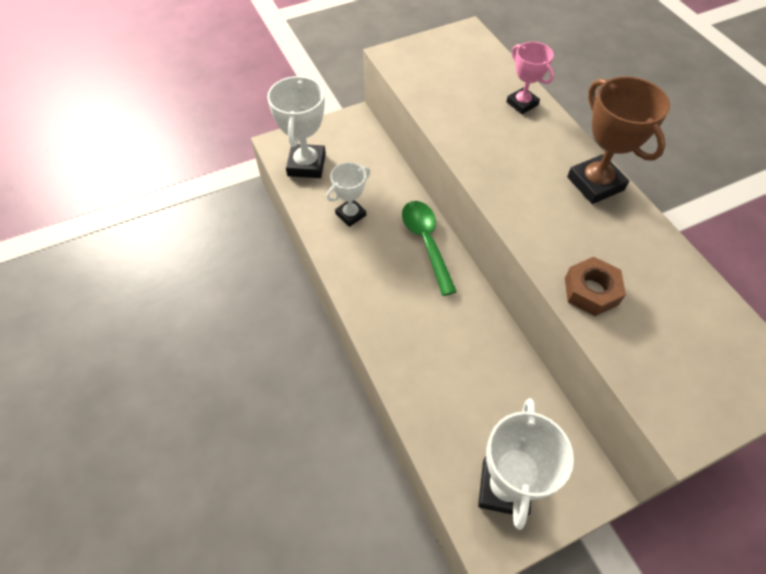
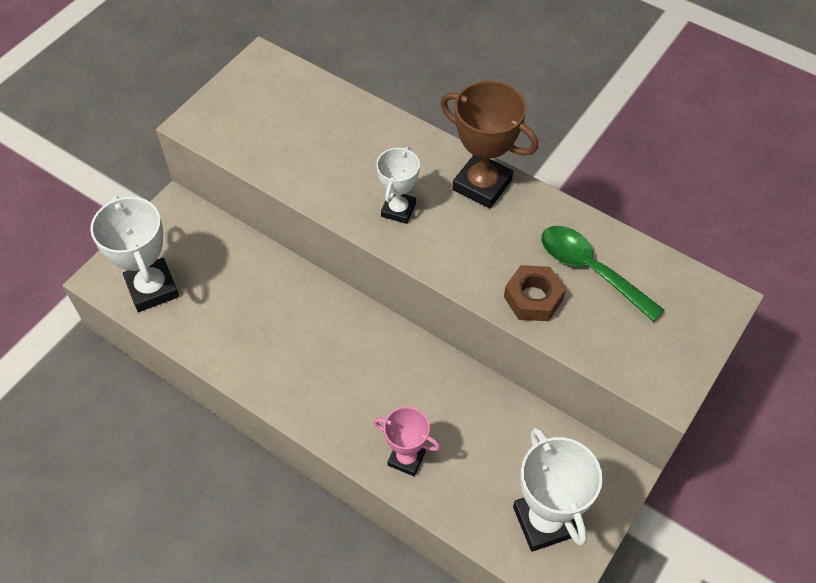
camera: 30 degrees left, 0 degrees up
white trophy [326,162,370,227] -> white trophy moved to [376,146,420,224]
green spoon [402,201,457,296] -> green spoon moved to [541,226,664,322]
pink trophy [506,42,554,114] -> pink trophy moved to [373,407,441,476]

